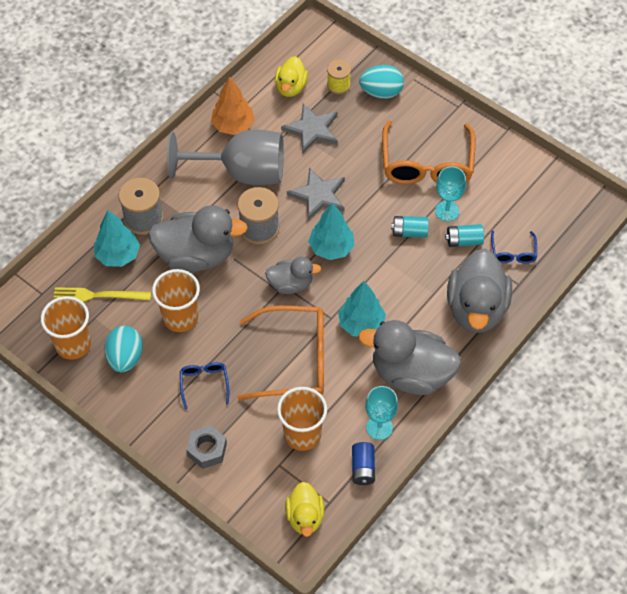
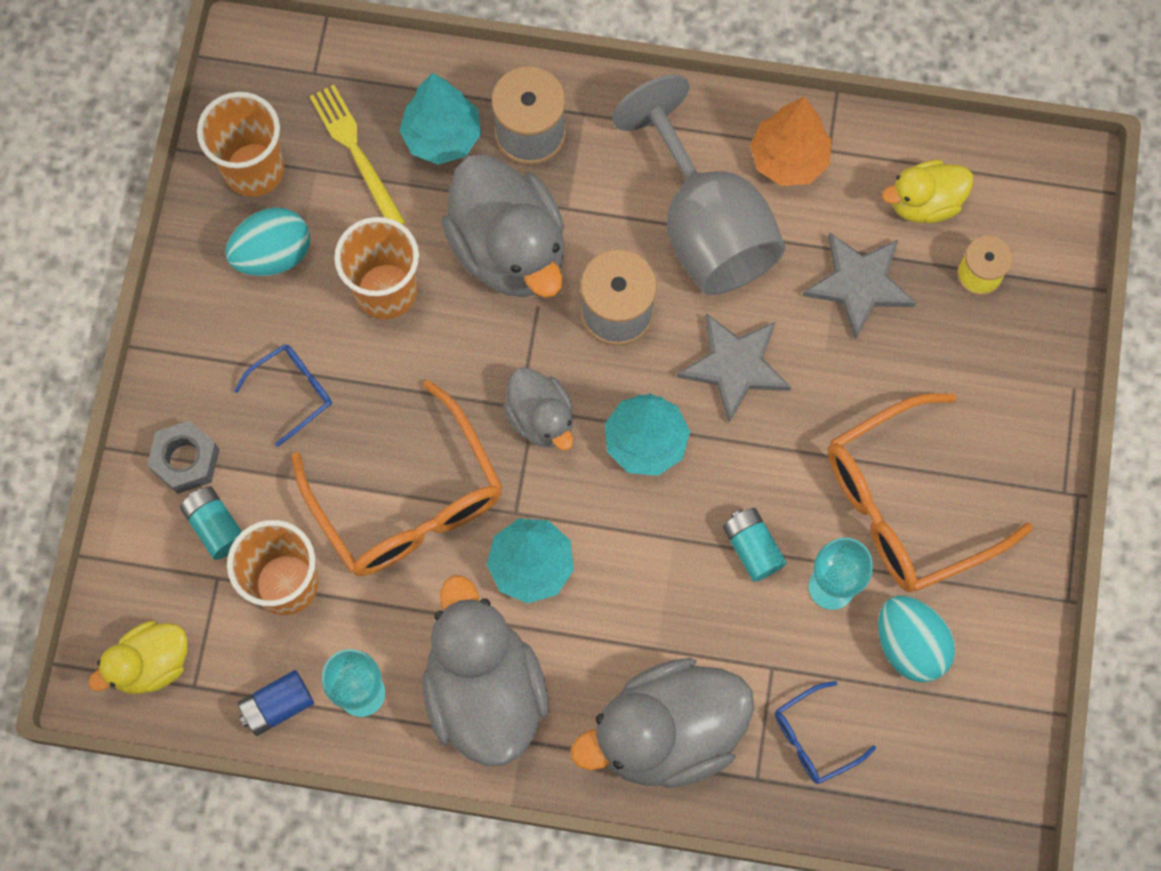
camera: 60 degrees right, 15 degrees up
turquoise egg [359,65,404,99] -> turquoise egg moved to [878,596,955,682]
turquoise battery [445,224,484,247] -> turquoise battery moved to [180,487,242,560]

